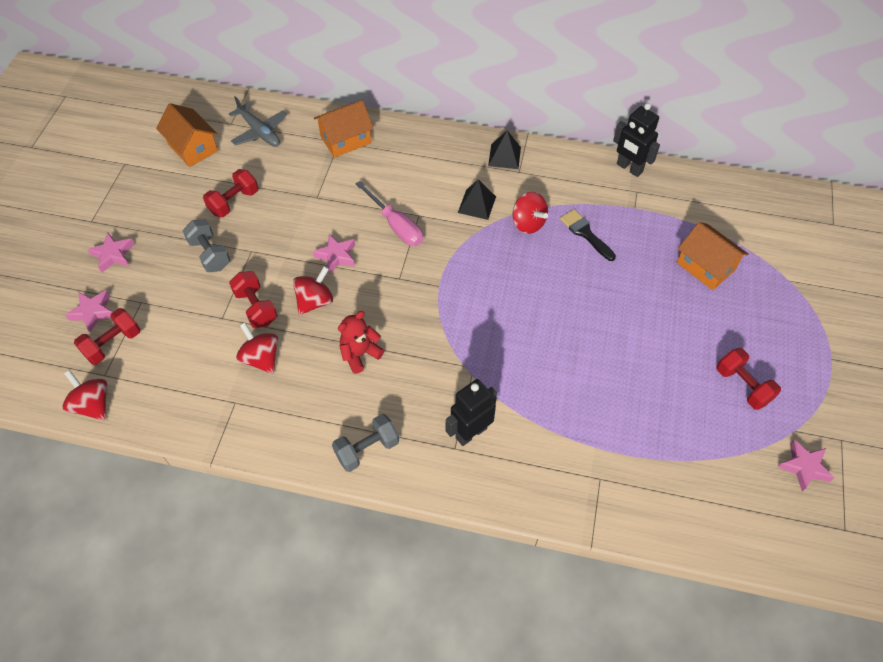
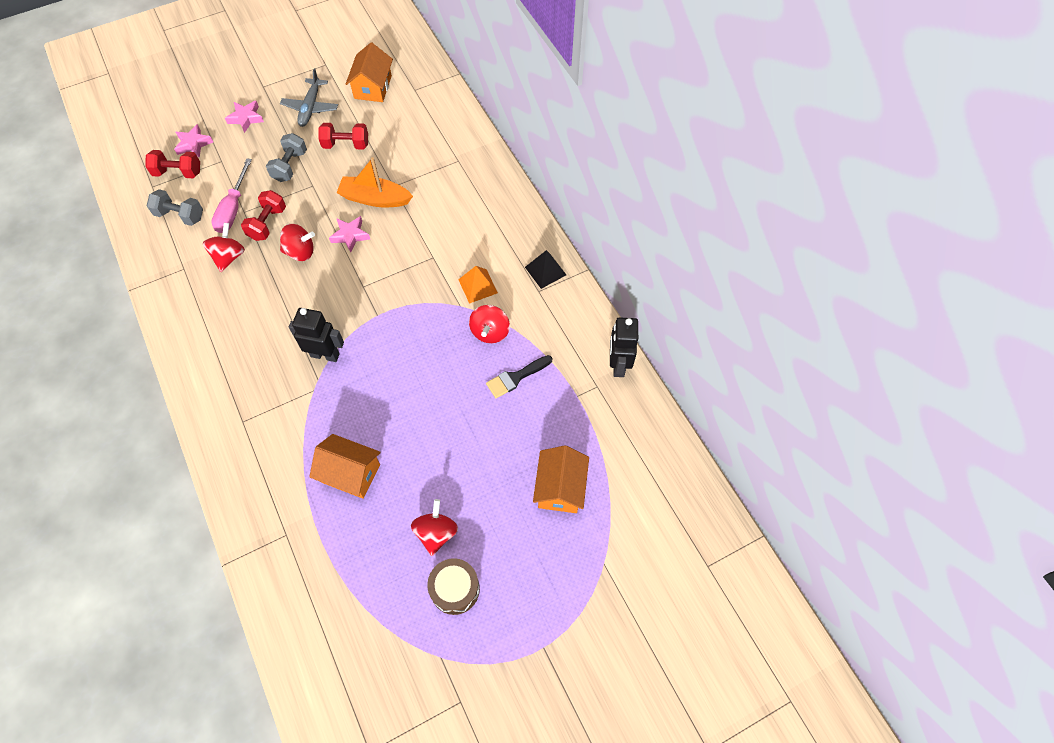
camera: 50 degrees right, 5 degrees up
red spinning top [62,370,107,421] -> red spinning top moved to [411,499,458,556]
grey plane [229,96,287,147] -> grey plane moved to [280,68,338,127]
orange house [314,100,374,158] -> orange house moved to [309,434,381,499]
grey dumbbell [332,414,399,472] -> grey dumbbell moved to [147,189,203,226]
red teddy bear [338,311,384,374] -> none
pink screwdriver [356,181,423,246] -> pink screwdriver moved to [211,159,252,233]
black robot [446,379,497,446] -> black robot moved to [289,308,344,362]
black pyramid [458,179,496,220] -> orange pyramid [458,266,498,304]
black brush [560,209,616,261] -> black brush turned 135 degrees counterclockwise [486,355,552,398]
red dumbbell [717,348,781,410] -> brown drum [427,558,480,615]
pink star [778,439,834,491] -> none
none -> orange boat [337,157,413,207]

